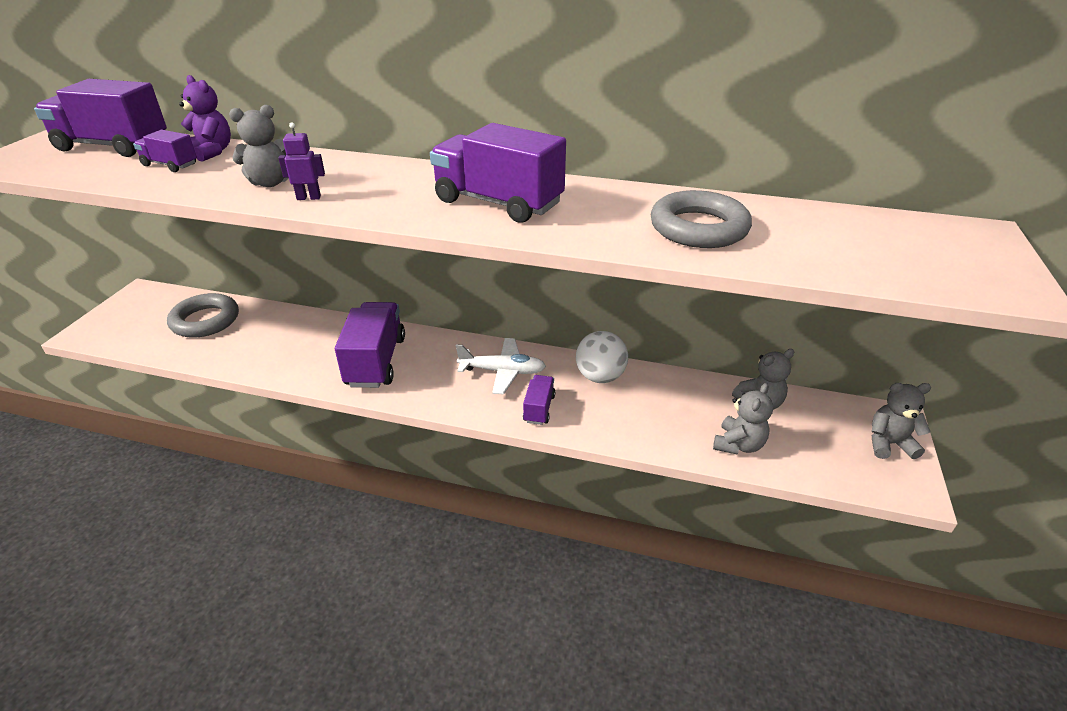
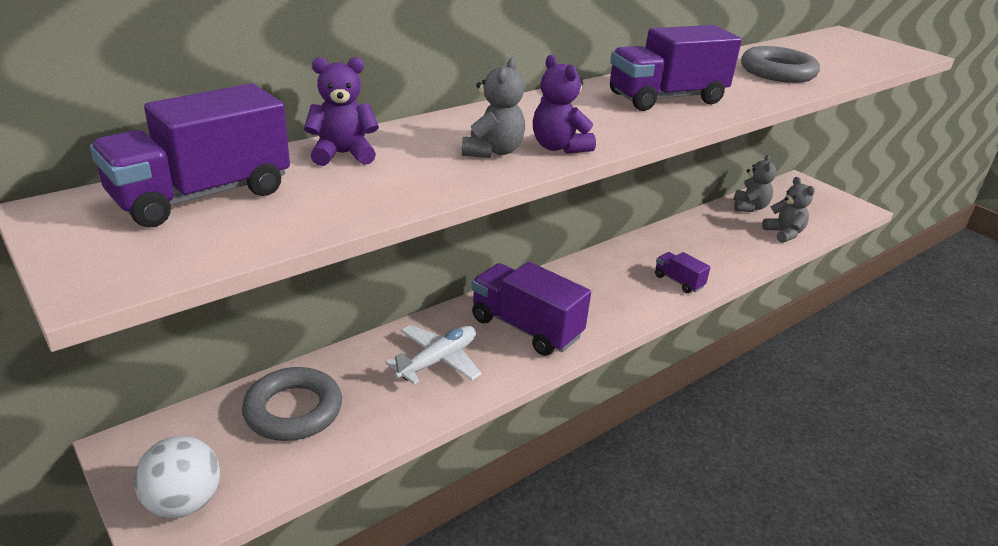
camera: 55 degrees left, 5 degrees down
purple truck [133,130,197,172] -> none
purple robot [278,122,325,200] -> purple teddy bear [533,55,596,154]
white plane [456,338,546,395] -> white plane moved to [385,325,481,384]
white ball [576,331,628,383] -> white ball moved to [134,436,220,518]
grey teddy bear [872,383,931,459] -> none

